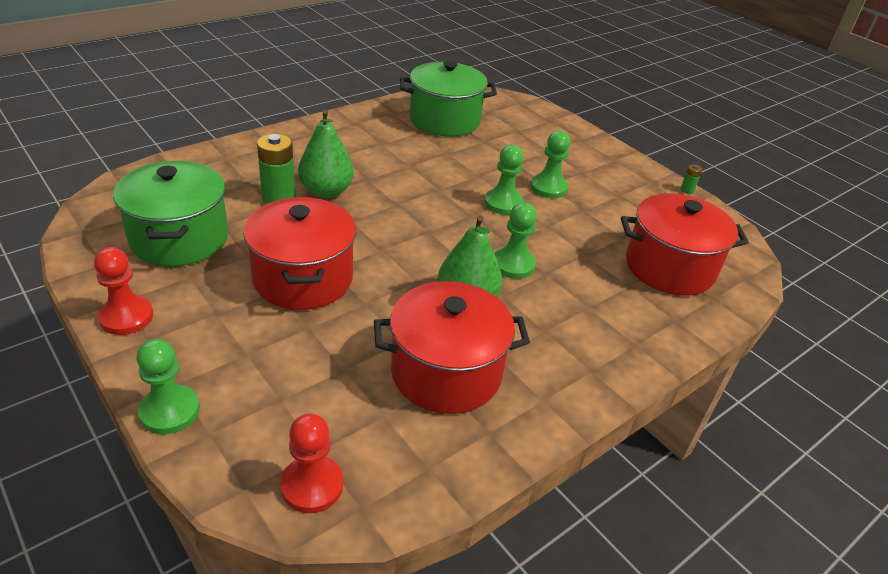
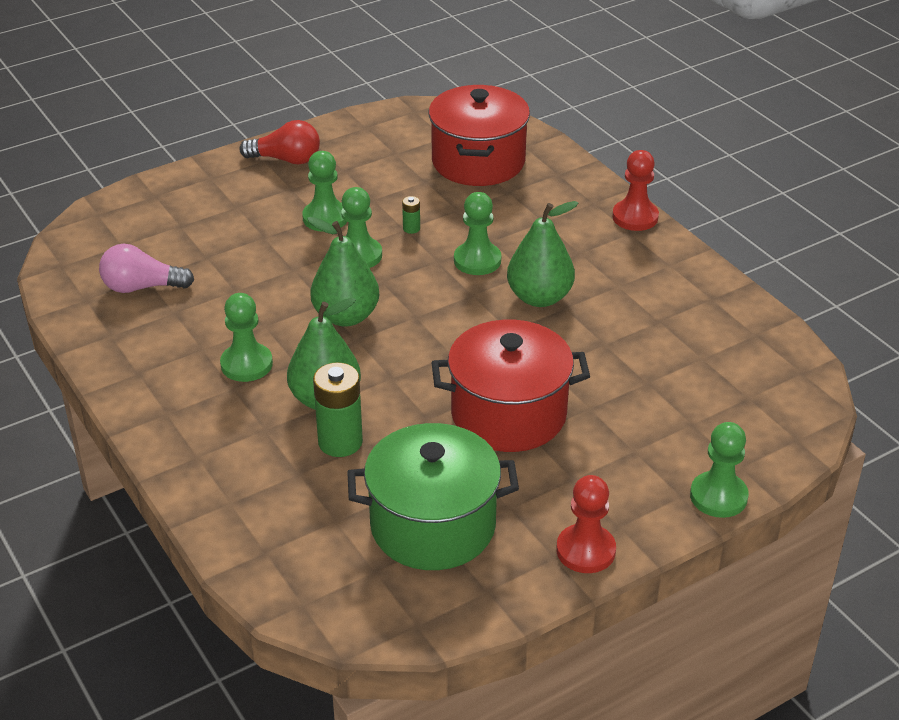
camera: 80 degrees left, 0 degrees up
red pawn [281,414,343,513] -> red pawn moved to [612,150,659,231]
red pot [374,281,530,414] -> none
green pot [400,61,497,137] -> pink light bulb [99,244,194,293]
green battery [681,164,702,194] -> green battery moved to [402,196,420,234]
none -> green pawn [220,293,273,382]
none -> red light bulb [240,120,320,164]
none -> green pear [307,217,380,327]

